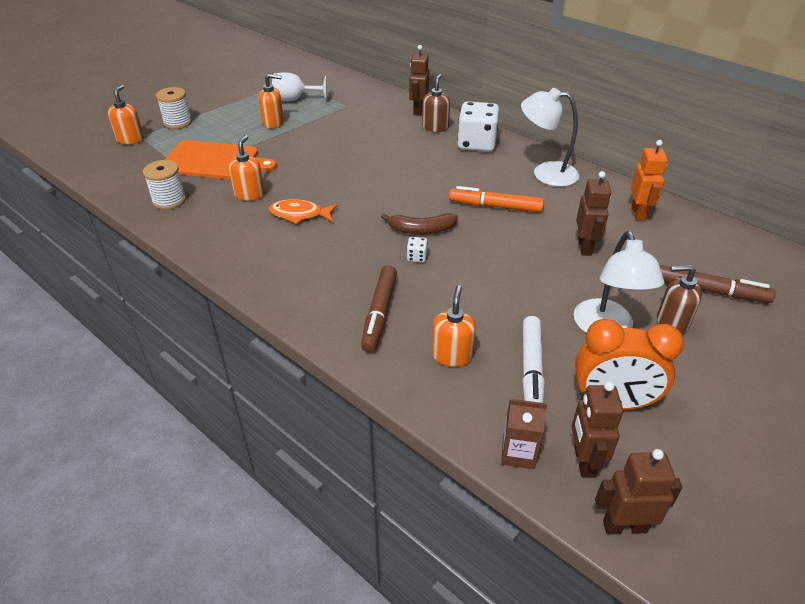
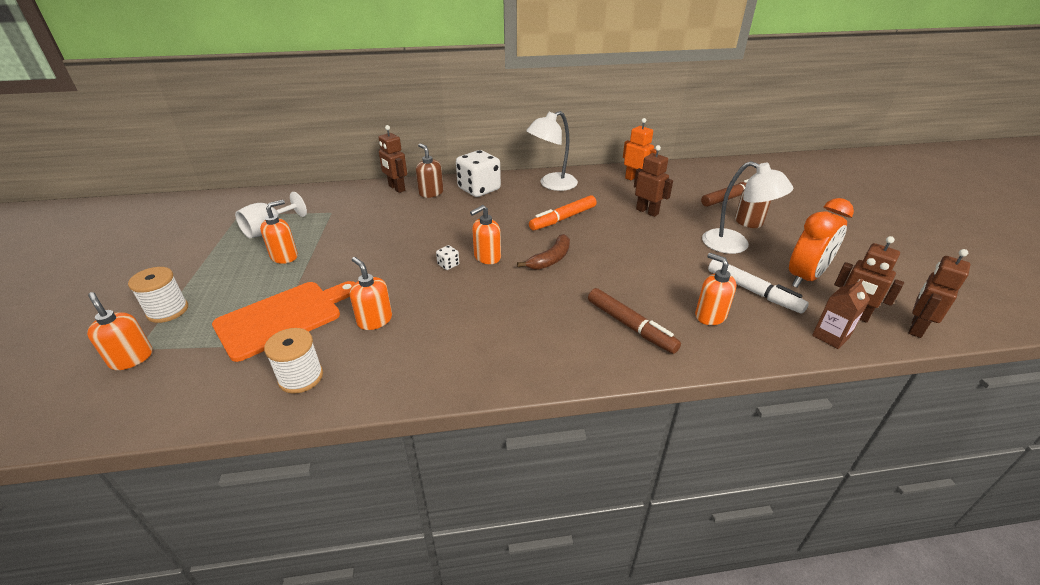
camera: 50 degrees left, 5 degrees down
orange fish [269,199,338,224] -> none
white dice [407,237,428,262] -> white dice moved to [436,245,459,270]
none -> orange soap dispenser [470,205,501,264]

